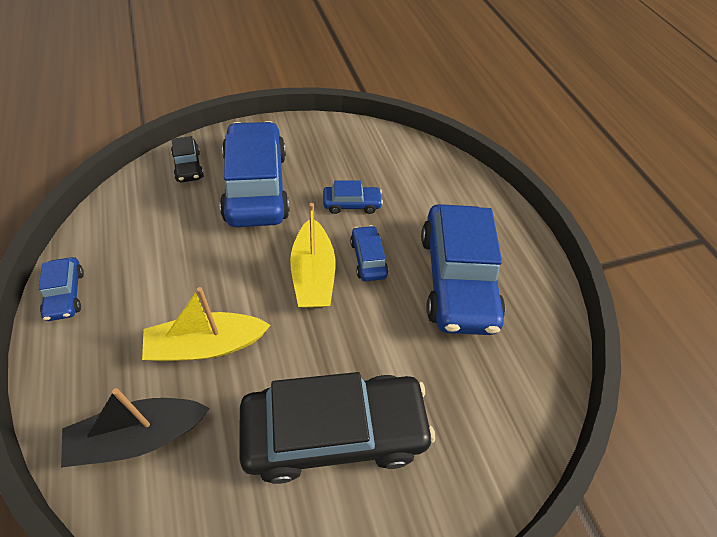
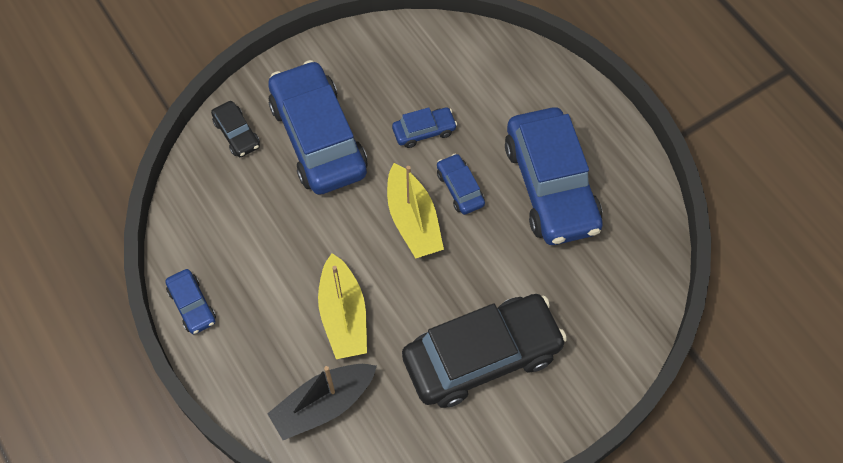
camera: 10 degrees left, 10 degrees up
yellow boat [142,287,270,361] -> yellow boat turned 75 degrees counterclockwise [318,253,367,359]

